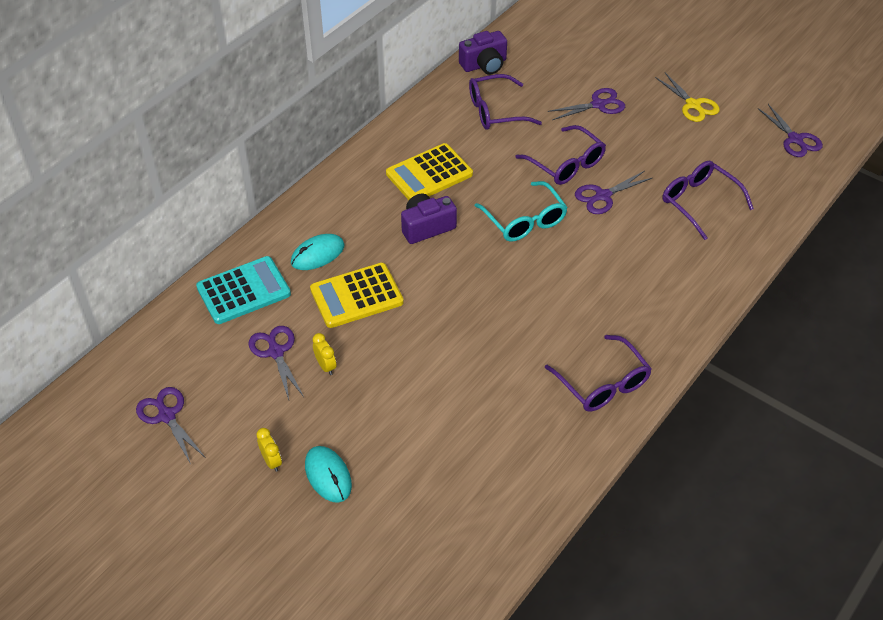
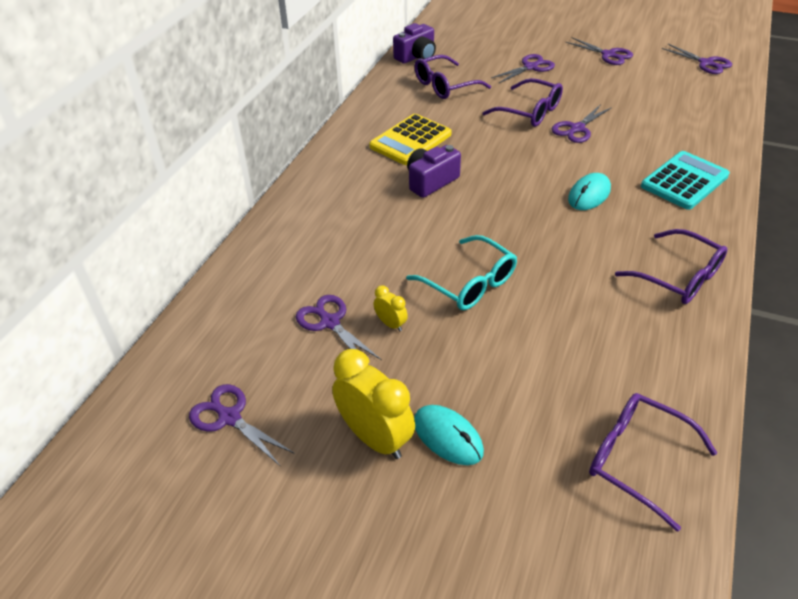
camera: 15 degrees left, 5 degrees down
turquoise calculator [196,256,291,324] -> turquoise calculator moved to [641,151,730,210]
yellow clock [256,428,282,472] -> yellow clock [332,349,415,459], size x2.09
turquoise mouse [291,234,344,270] -> turquoise mouse moved to [568,173,611,210]
yellow calculator [310,263,404,328] -> none
turquoise glasses [474,181,568,241] -> turquoise glasses moved to [406,235,517,310]
yellow scissors [655,73,720,122] -> purple scissors [565,37,633,65]
purple glasses [662,161,754,240] -> purple glasses moved to [589,393,717,532]

